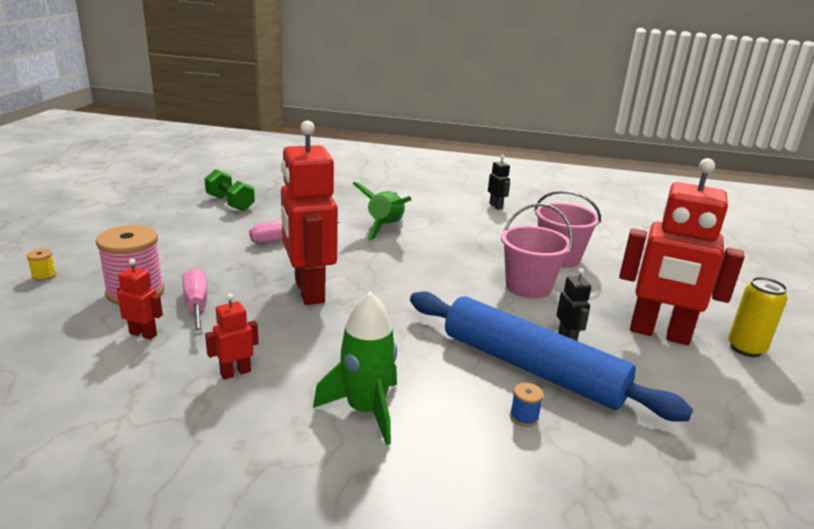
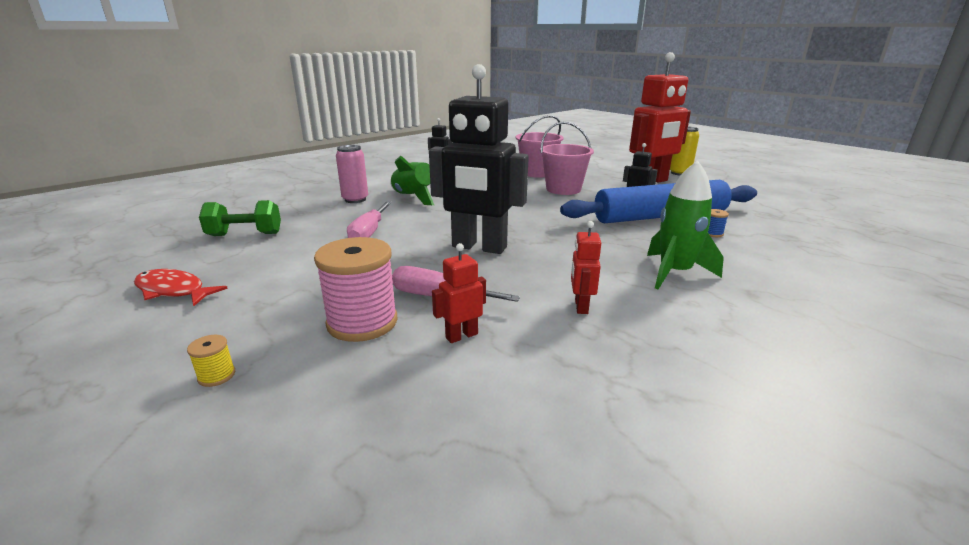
camera: 50 degrees left, 0 degrees up
red robot [281,120,338,305] -> black robot [429,64,529,254]
none -> red fish [134,269,228,306]
none -> pink can [336,145,368,203]

